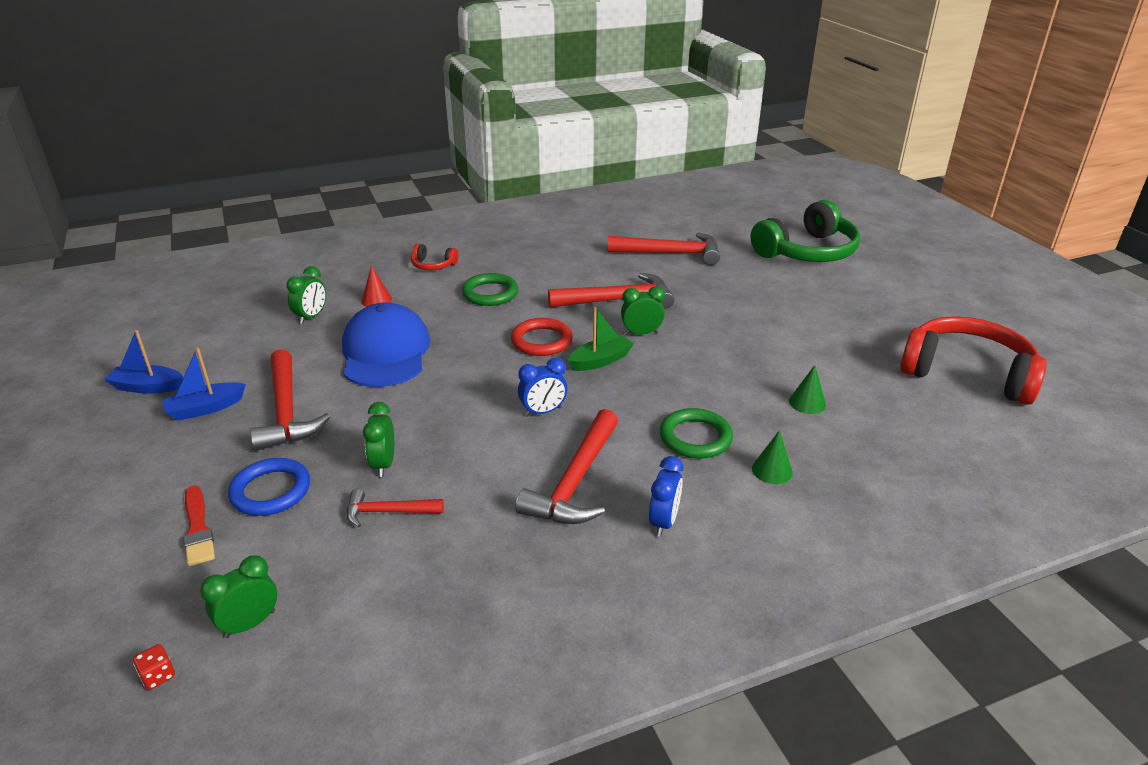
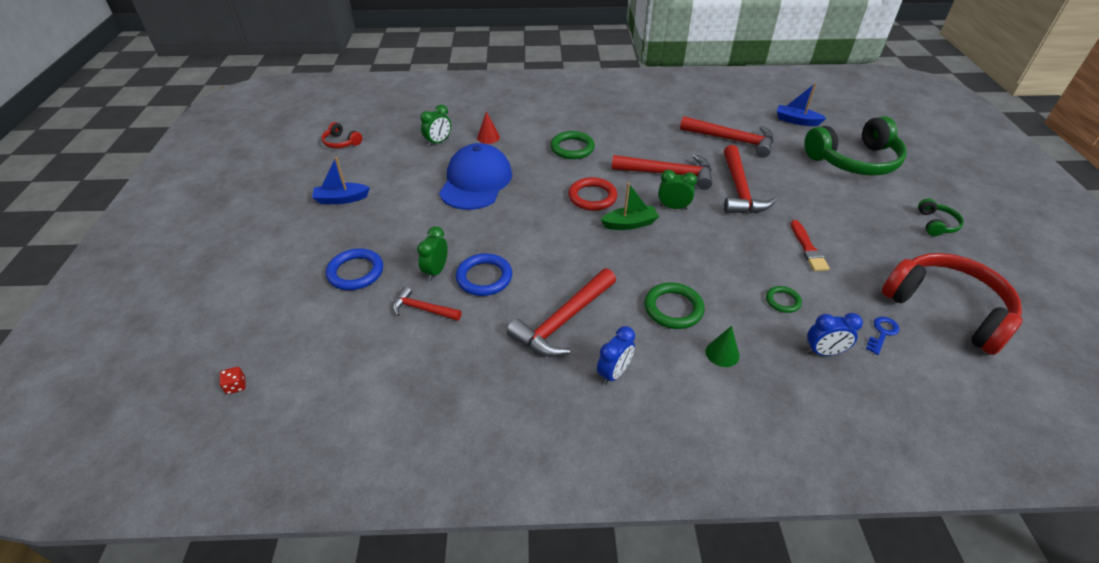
camera: 20 degrees right, 10 degrees up
blue boat [104,330,183,394] -> blue boat moved to [777,83,826,126]
red brush [183,485,215,566] -> red brush moved to [791,220,830,271]
green clock [200,555,277,638] -> none
red hammer [250,349,330,451] -> red hammer moved to [724,145,777,214]
red headphones [411,244,458,270] -> red headphones moved to [322,122,362,148]
blue clock [518,358,568,417] -> blue clock moved to [807,313,863,356]
green cone [789,365,826,414] -> green ring [766,286,802,313]
none -> blue ring [456,253,512,296]
none -> blue key [866,317,900,355]
none -> green headphones [918,199,964,236]

